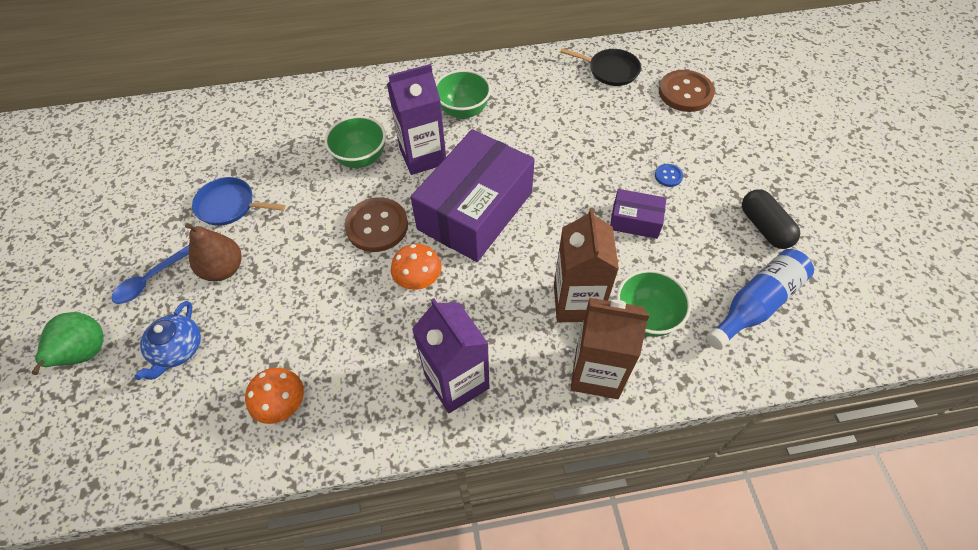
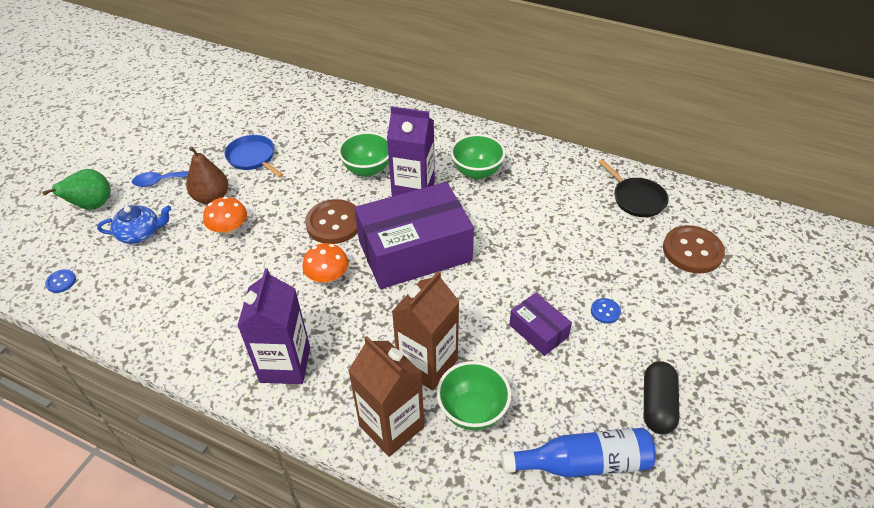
camera: 35 degrees right, 10 degrees down
blue teapot [134,301,201,380] -> blue teapot turned 150 degrees counterclockwise [97,205,171,244]
orange mushroom [245,368,304,424] -> orange mushroom moved to [203,196,247,234]
none -> blue button [45,269,76,293]

